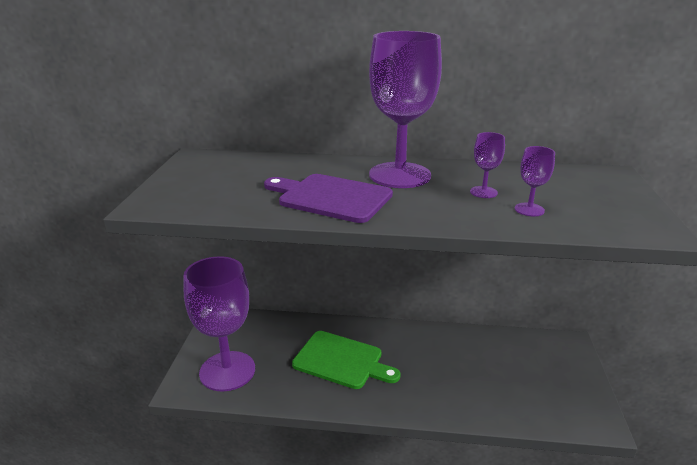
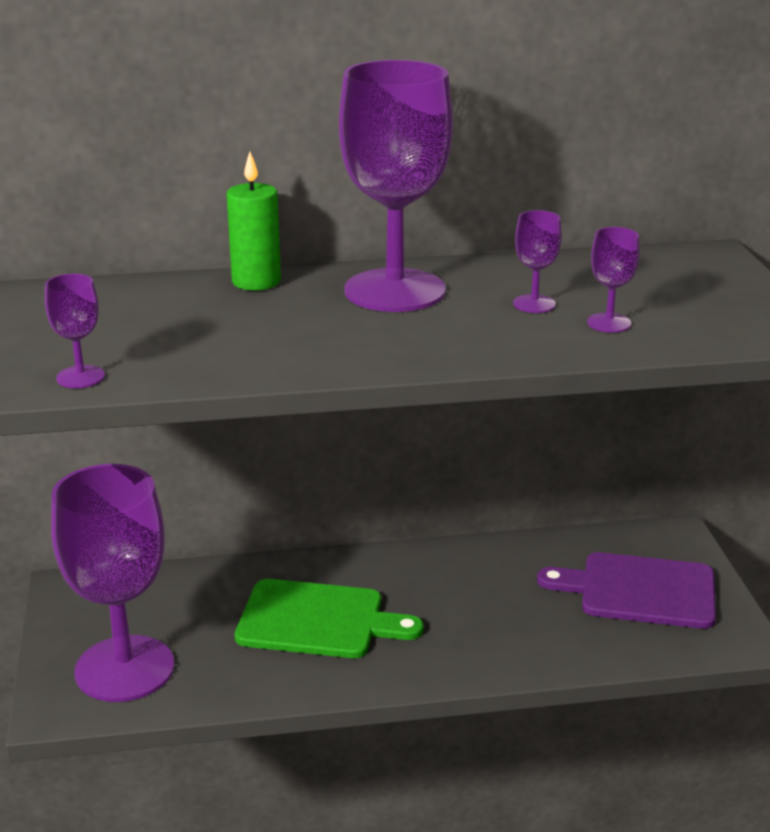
camera: 15 degrees left, 0 degrees up
purple cutting board [264,174,393,223] -> purple cutting board moved to [537,552,716,629]
none -> purple goblet [45,273,105,388]
none -> green candle [227,152,281,291]

